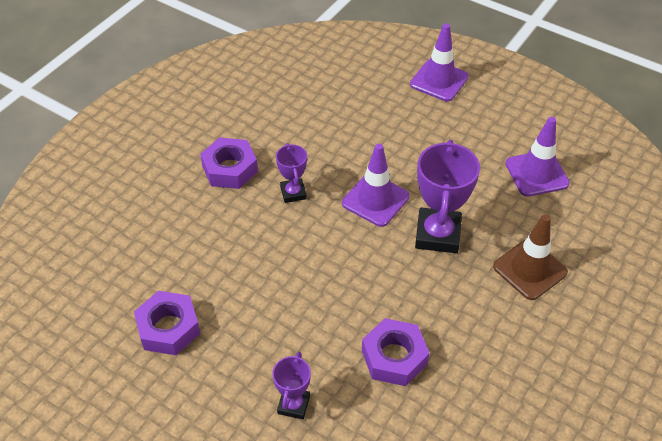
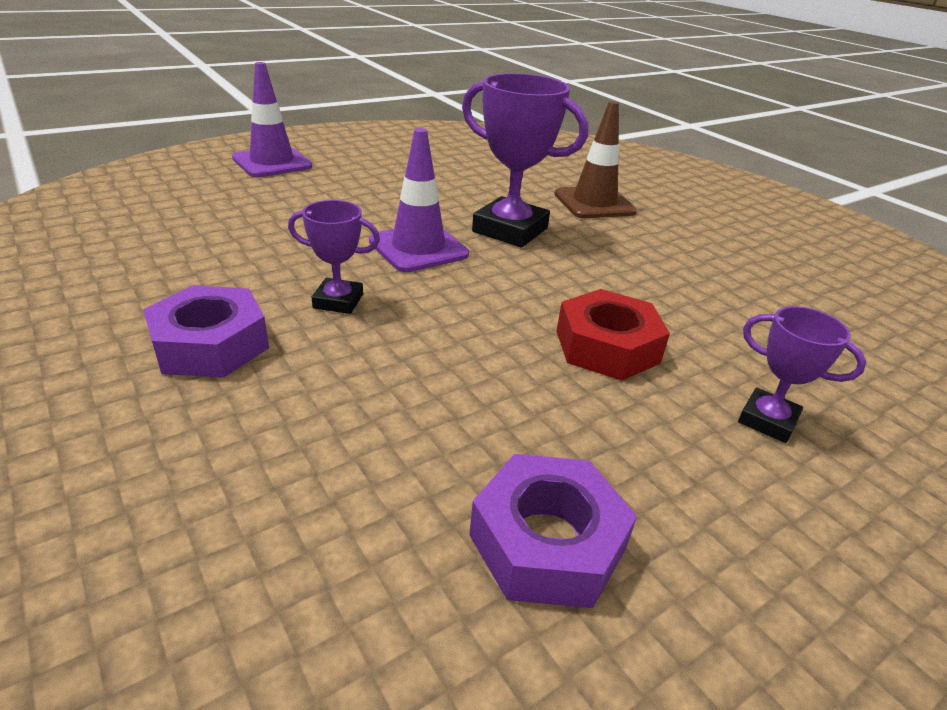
camera: 70 degrees left, 15 degrees down
purple nut [362,318,430,386] -> none
purple traffic cone [505,117,570,197] -> none
none -> red nut [556,289,670,381]

